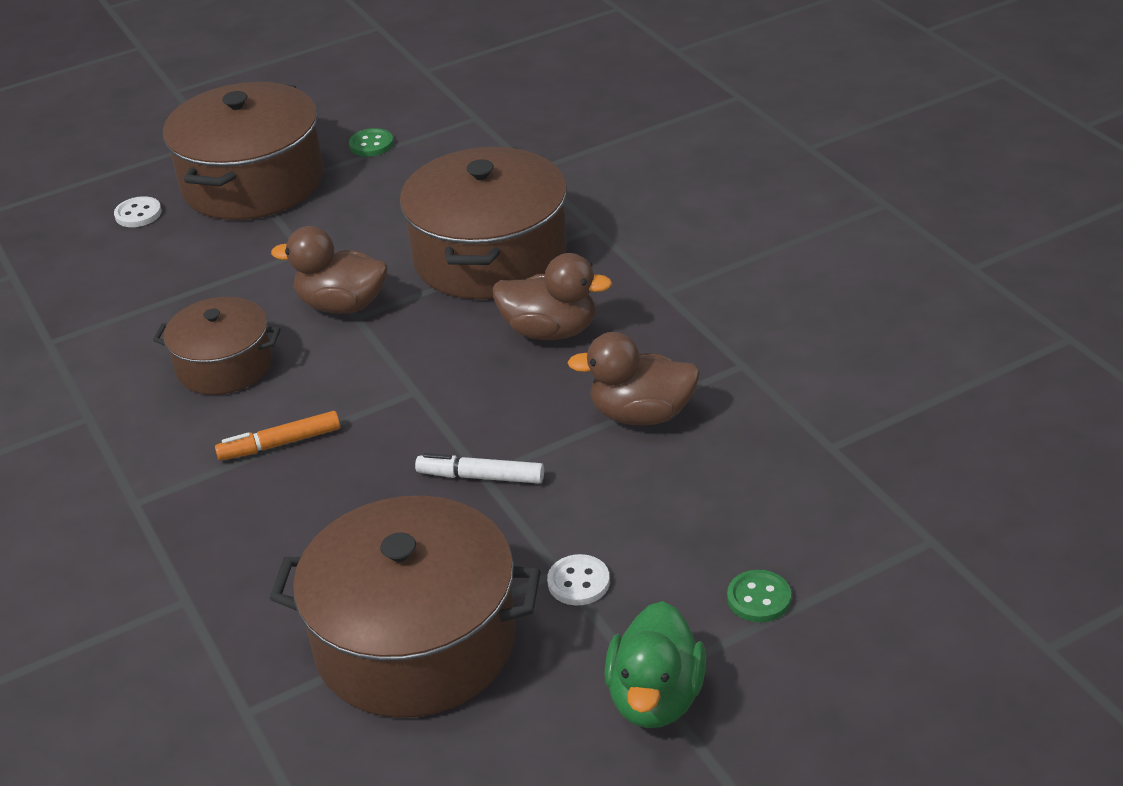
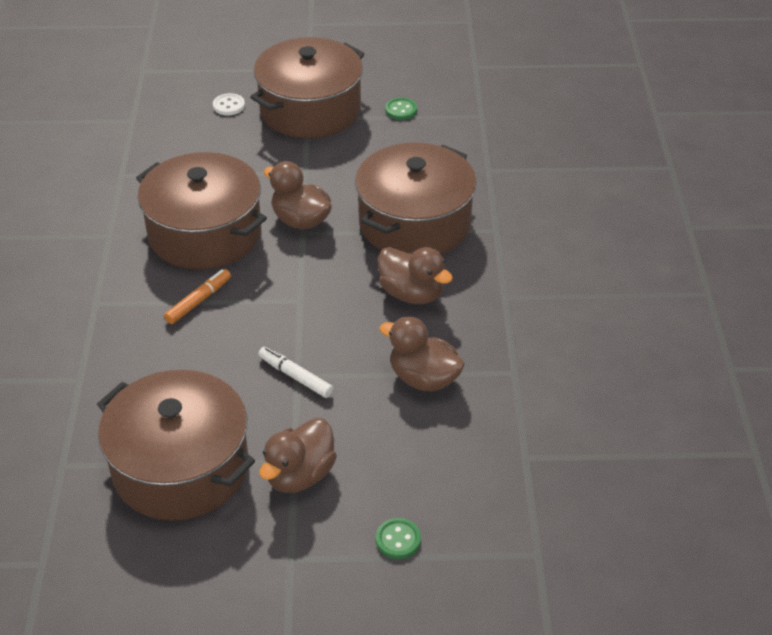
camera: 25 degrees right, 5 degrees up
brown pot [153,297,281,395] -> brown pot [136,152,267,269], size x1.71
orange marker [215,411,340,461] -> orange marker turned 120 degrees clockwise [164,269,231,324]
white button [547,554,610,605] -> brown duck [259,418,337,493]
green duck [605,601,706,728] -> none

